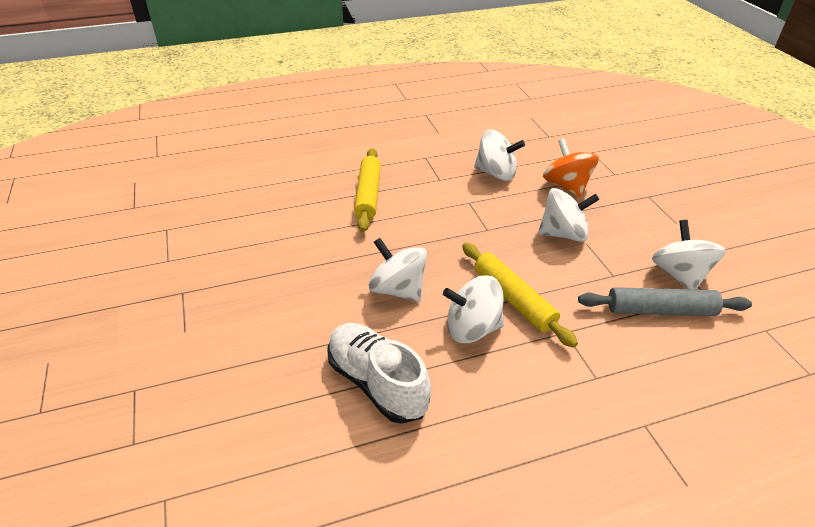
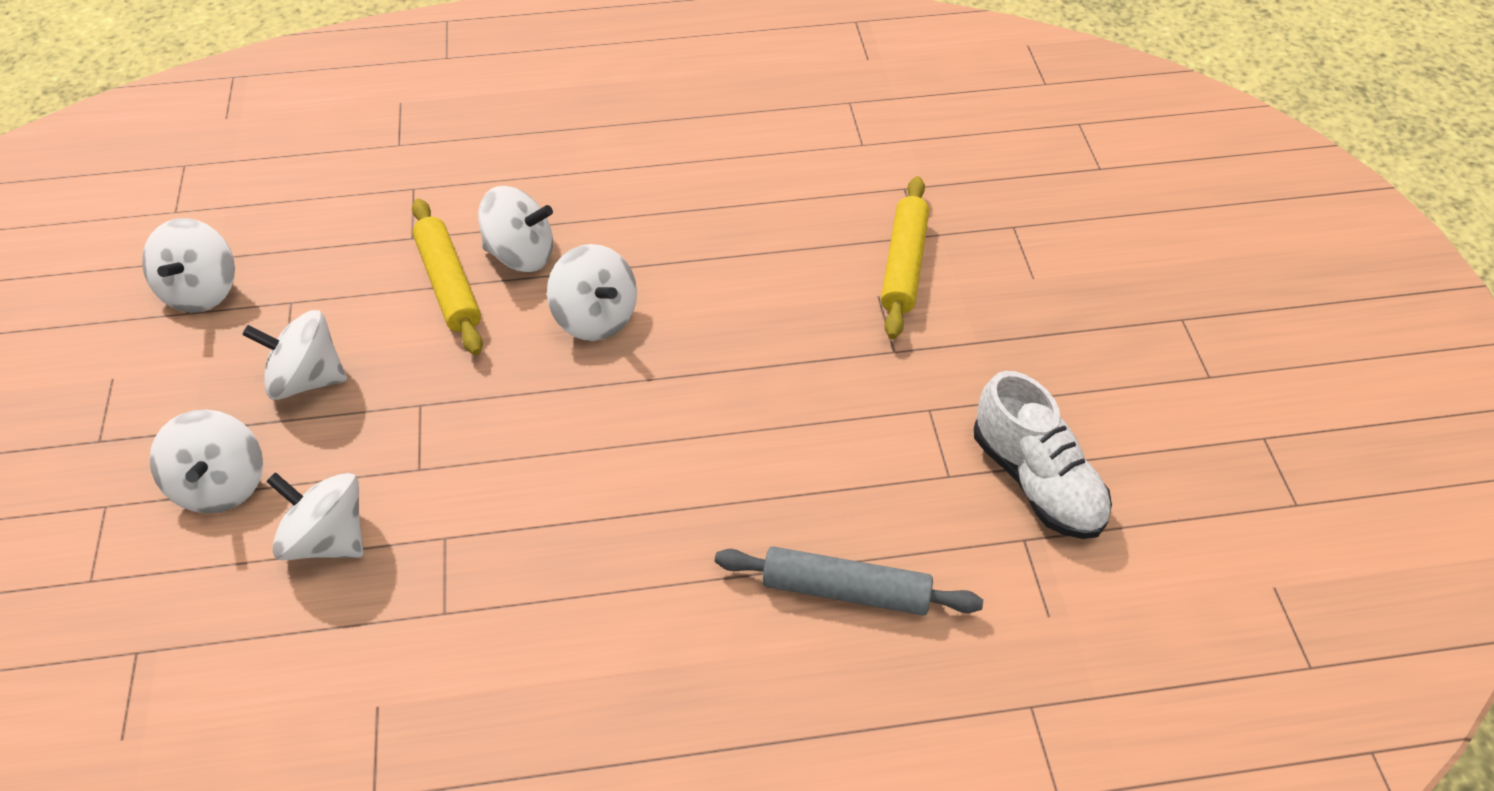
camera: 170 degrees left, 10 degrees up
white shoe [327,323,431,424] -> white shoe moved to [974,371,1112,539]
yellow rolling pin [354,148,381,232] -> yellow rolling pin moved to [881,176,929,339]
orange spinning top [543,139,599,198] -> white spinning top [149,409,263,513]
grey rolling pin [578,287,752,316] -> grey rolling pin moved to [715,546,983,615]

